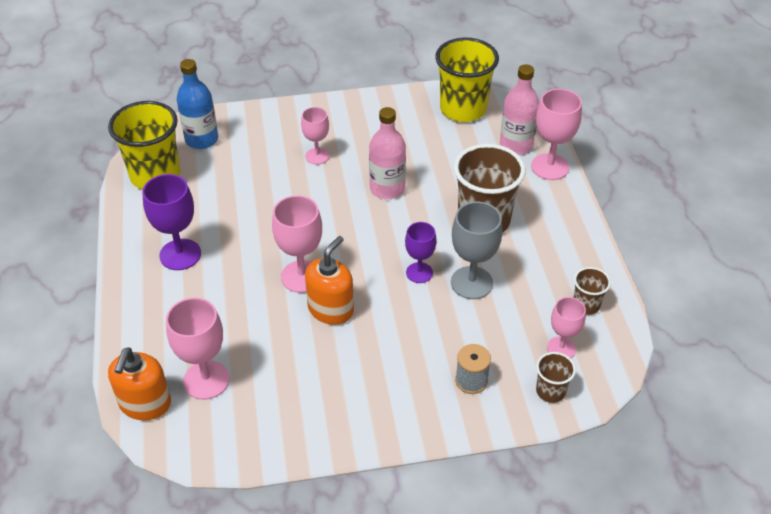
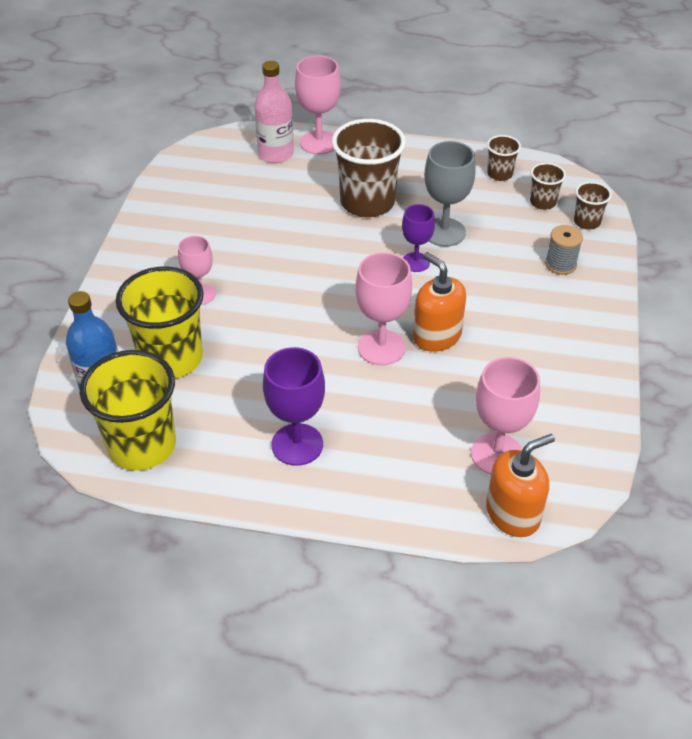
camera: 70 degrees left, 0 degrees up
orange soap dispenser [108,347,171,420] -> orange soap dispenser turned 60 degrees counterclockwise [486,434,555,537]
pink bottle [369,107,406,199] -> none
yellow cup [435,38,499,122] -> yellow cup moved to [116,266,204,378]
pink goblet [547,297,586,358] -> brown cup [530,163,566,210]

